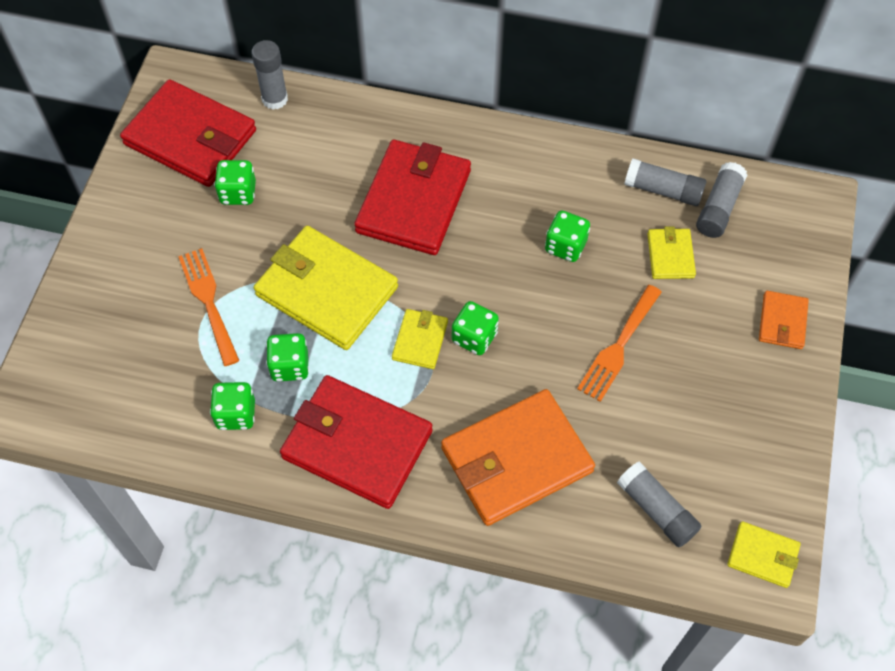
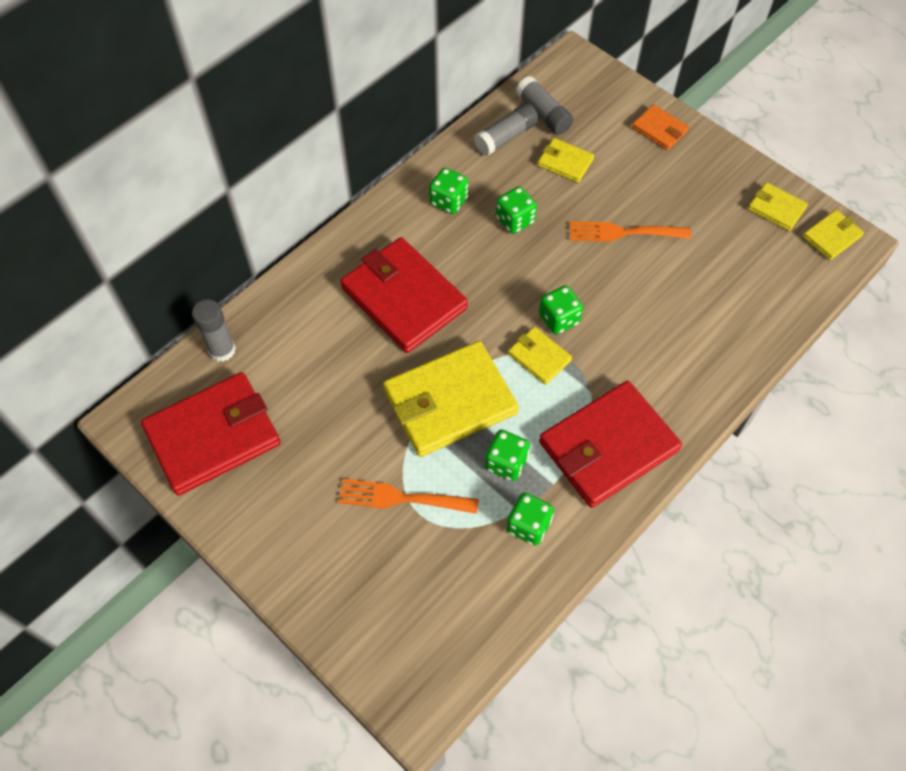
camera: 60 degrees left, 0 degrees up
green dice [214,160,256,205] -> green dice moved to [429,168,469,214]
orange wallet [441,389,595,526] -> none
orange fork [577,285,662,402] -> orange fork turned 120 degrees clockwise [570,221,691,242]
grey glue stick [617,462,701,547] -> none
none -> yellow wallet [748,182,808,231]

